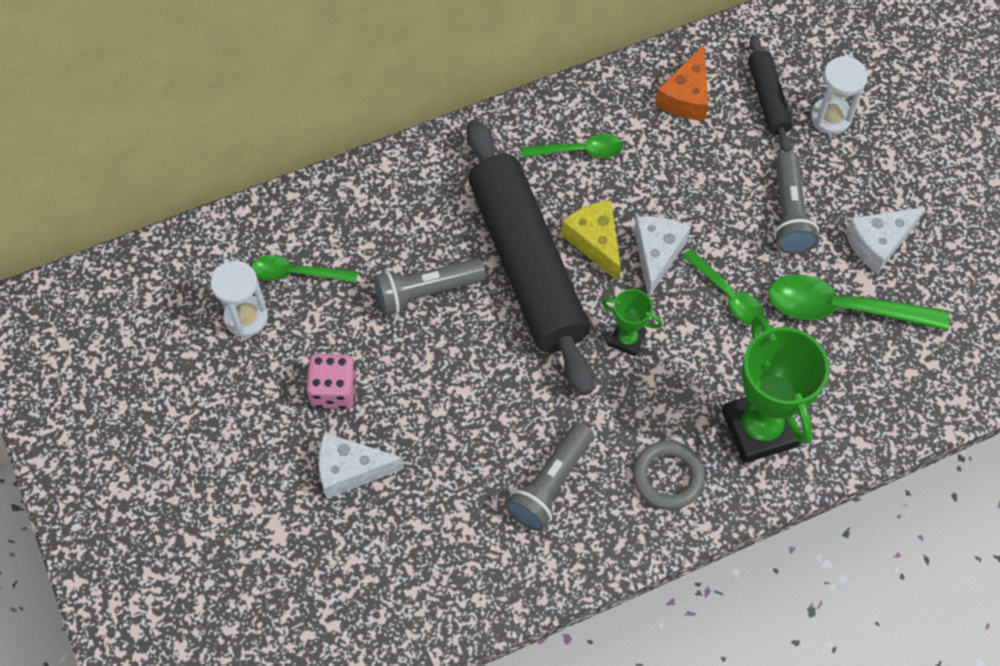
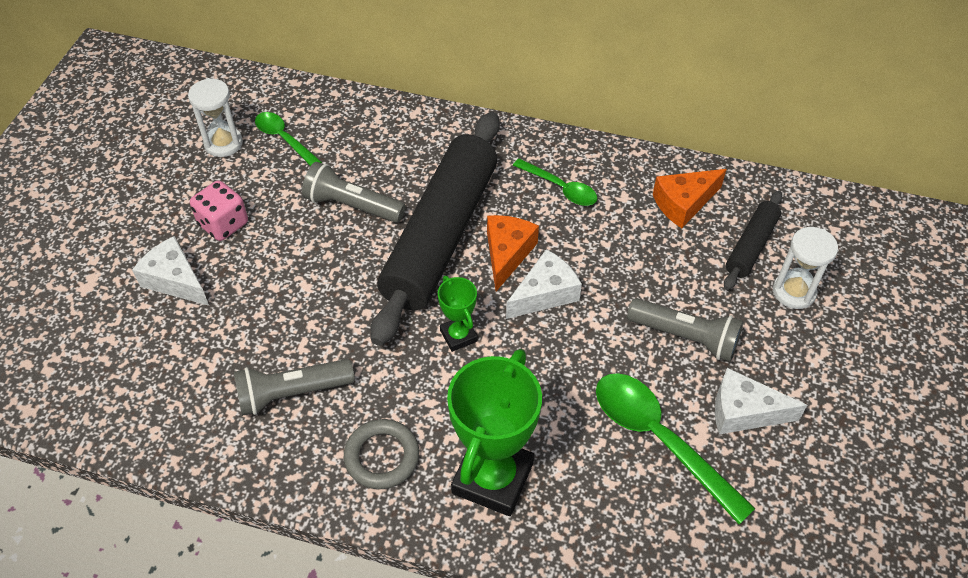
camera: 40 degrees right, 10 degrees down
yellow cheese [561,200,621,282] -> orange cheese [487,215,539,291]
green spoon [683,249,764,325] -> none
grey flashlight [774,151,819,254] -> grey flashlight turned 105 degrees counterclockwise [627,298,743,362]

